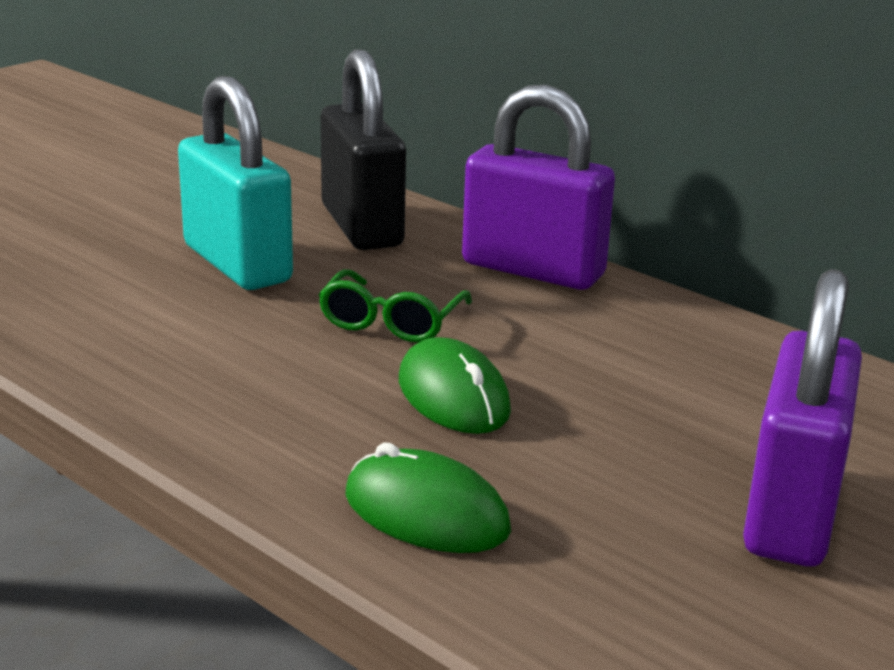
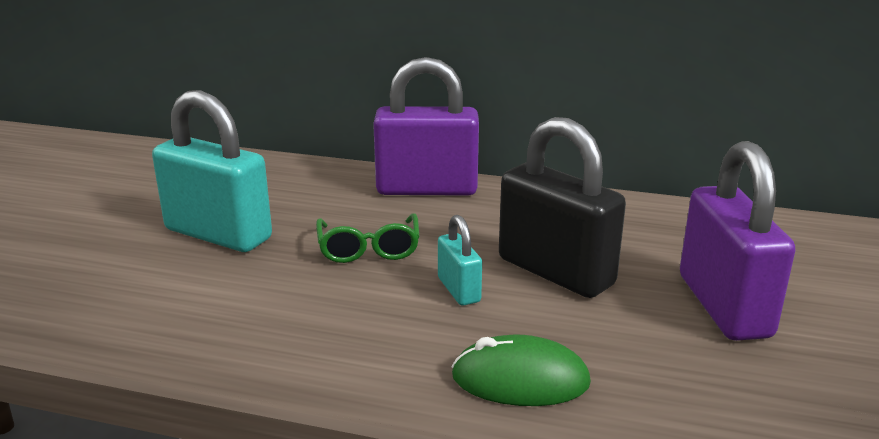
camera: 25 degrees left, 0 degrees up
black padlock [321,49,406,250] -> black padlock moved to [499,117,626,298]
green mouse [399,337,511,434] -> turquoise padlock [438,215,482,306]

